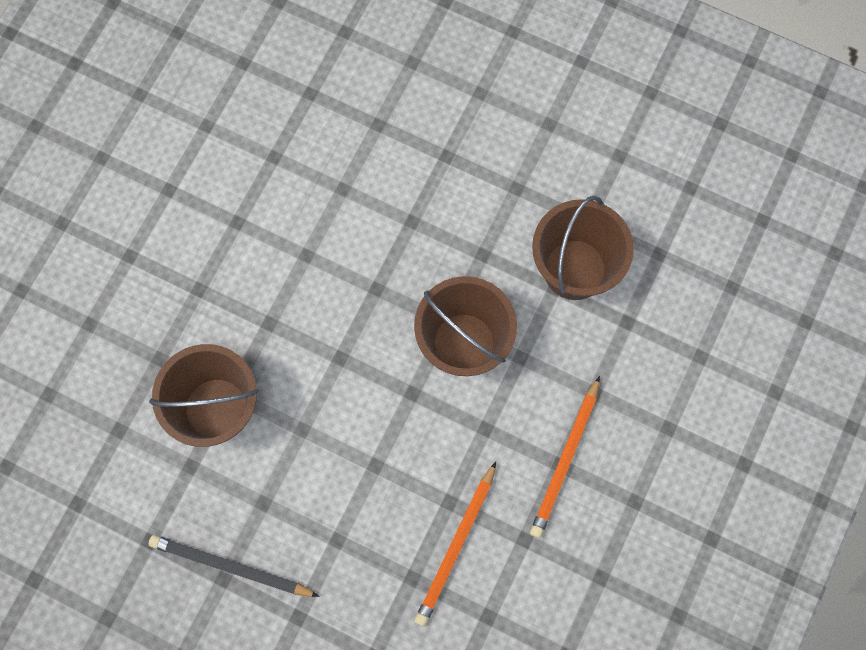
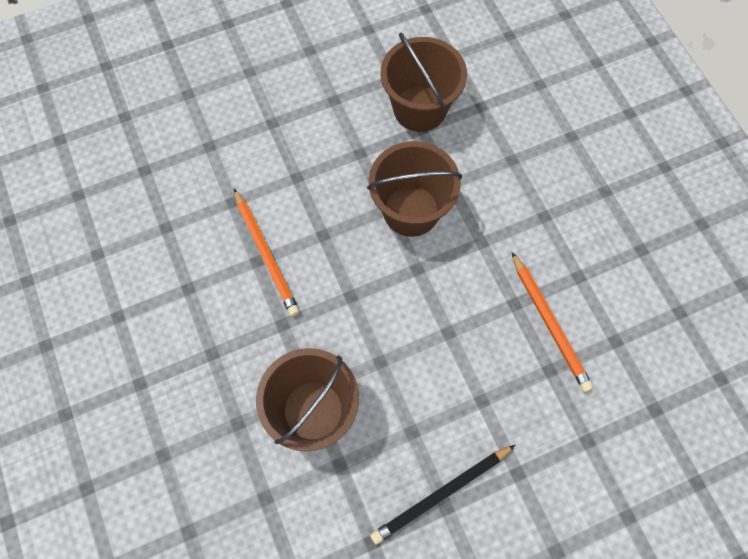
camera: 50 degrees left, 5 degrees down
orange pencil [530,376,600,538] -> orange pencil moved to [234,188,300,317]

